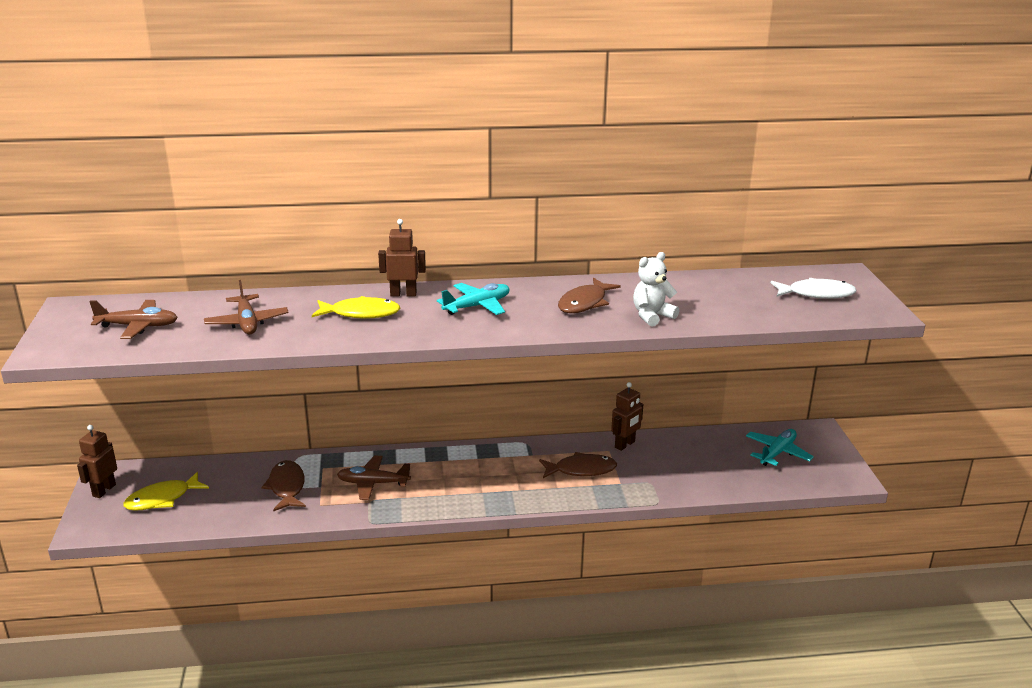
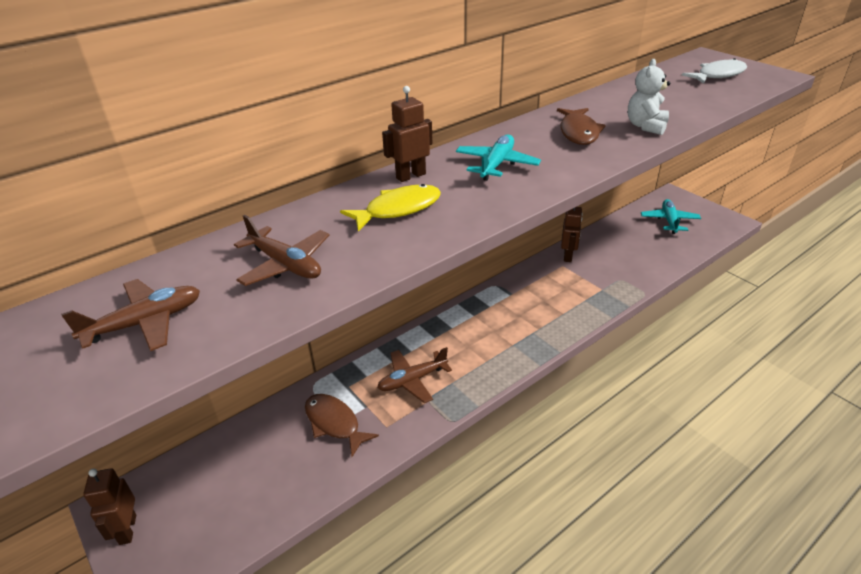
camera: 30 degrees left, 10 degrees up
yellow fish [123,472,209,511] -> none
brown fish [539,452,617,478] -> none

